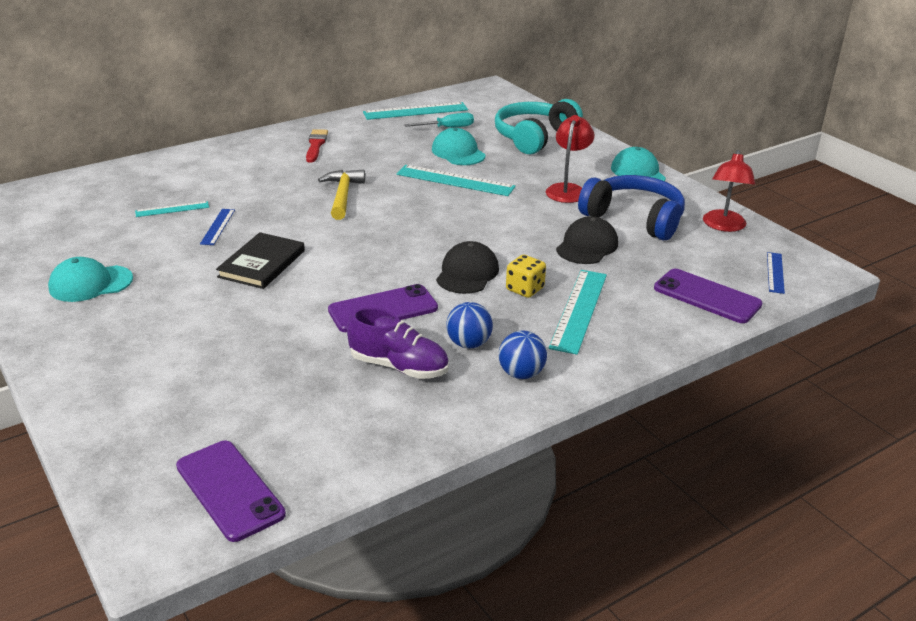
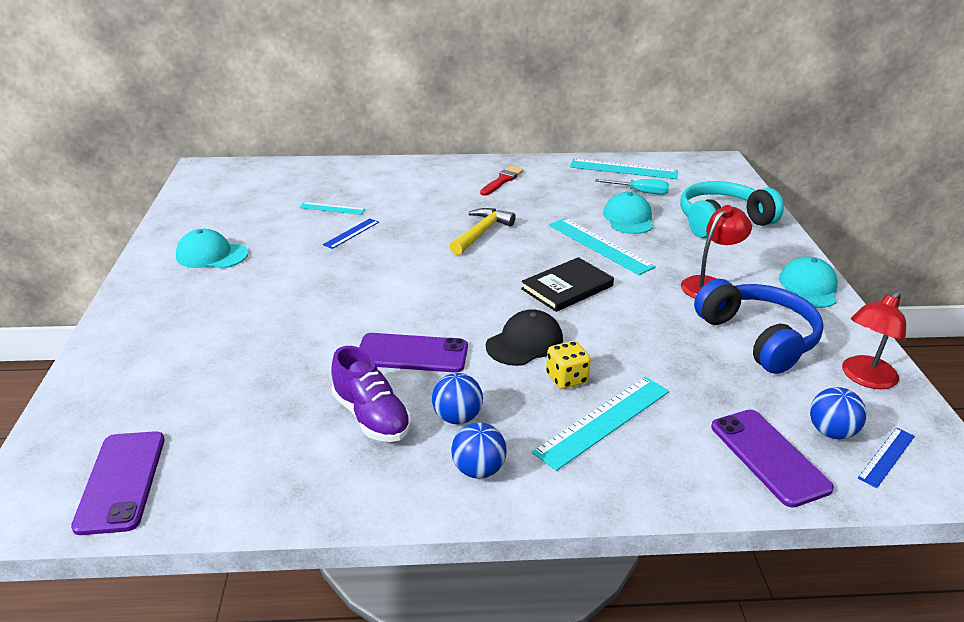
camera: 30 degrees right, 0 degrees up
black book [216,232,305,289] -> black book moved to [521,257,614,312]
black cap [556,216,618,264] -> none
none -> blue ball [810,387,867,439]

